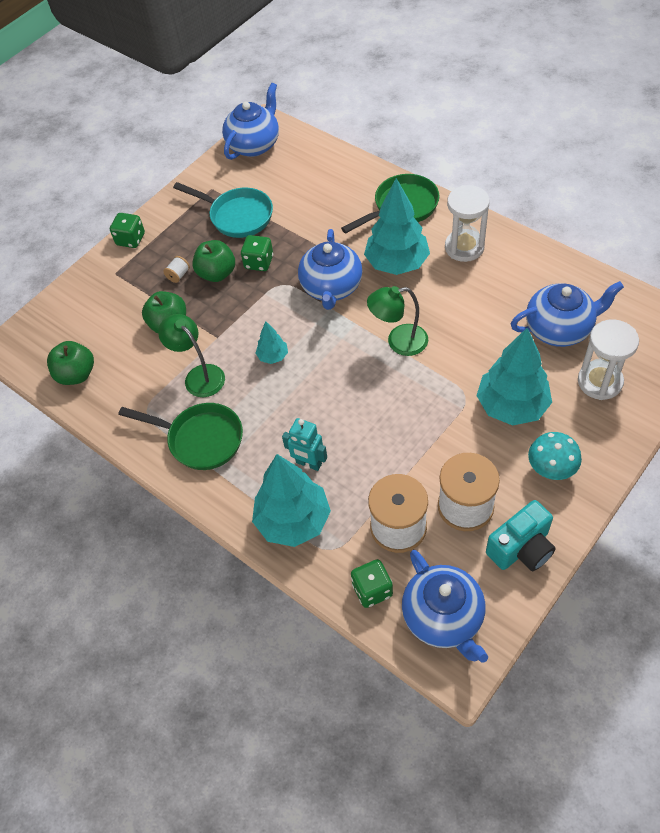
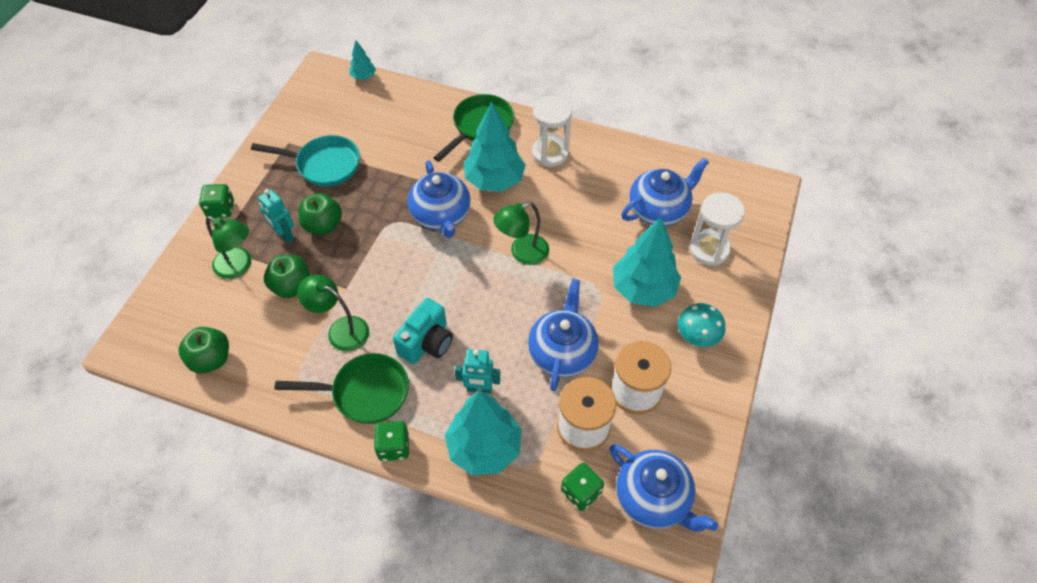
camera: 25 degrees left, 0 degrees up
white spool [163,256,190,283] -> turquoise robot [258,189,294,243]
blue teapot [222,83,279,160] -> blue teapot moved to [528,279,599,391]
green dice [241,235,273,271] -> green dice moved to [374,421,409,461]
turquoise tree [256,321,288,364] -> turquoise tree moved to [349,40,376,79]
turquoise camera [486,500,556,571] -> turquoise camera moved to [393,298,453,364]
none -> green lamp [206,216,251,279]

